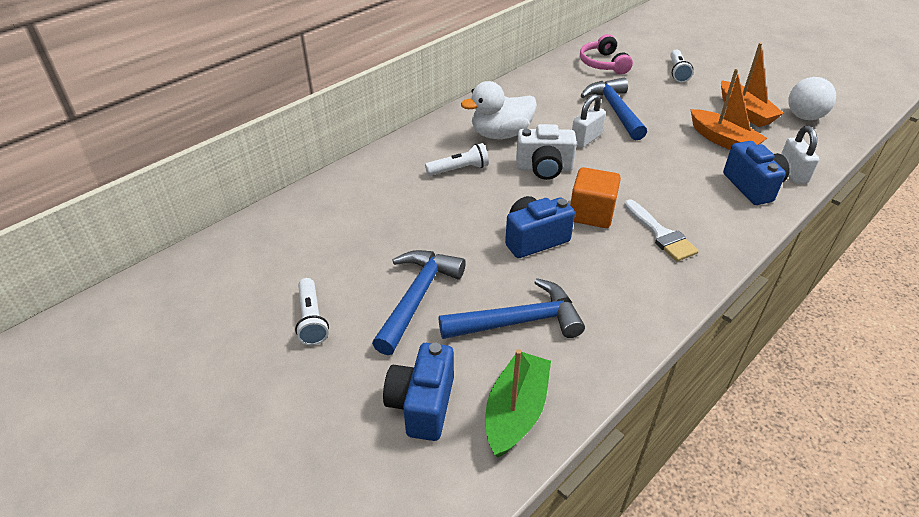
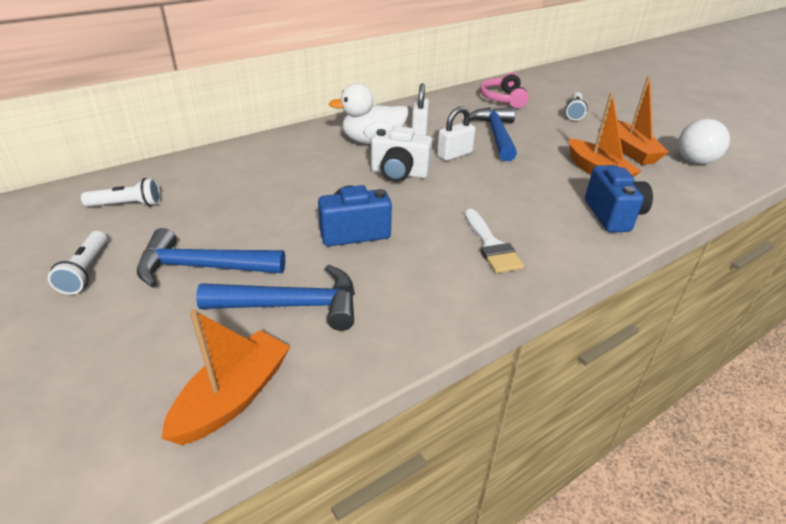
camera: 10 degrees right, 5 degrees down
blue hammer [372,250,466,355] -> blue hammer turned 120 degrees counterclockwise [137,228,285,288]
blue camera [383,343,454,441] -> none
white flashlight [425,143,489,176] -> white flashlight moved to [81,178,161,207]
green boat [486,349,551,457] -> orange boat [161,309,290,445]
orange cube [570,167,621,228] -> none
white padlock [781,126,819,184] -> white padlock moved to [412,83,429,135]

